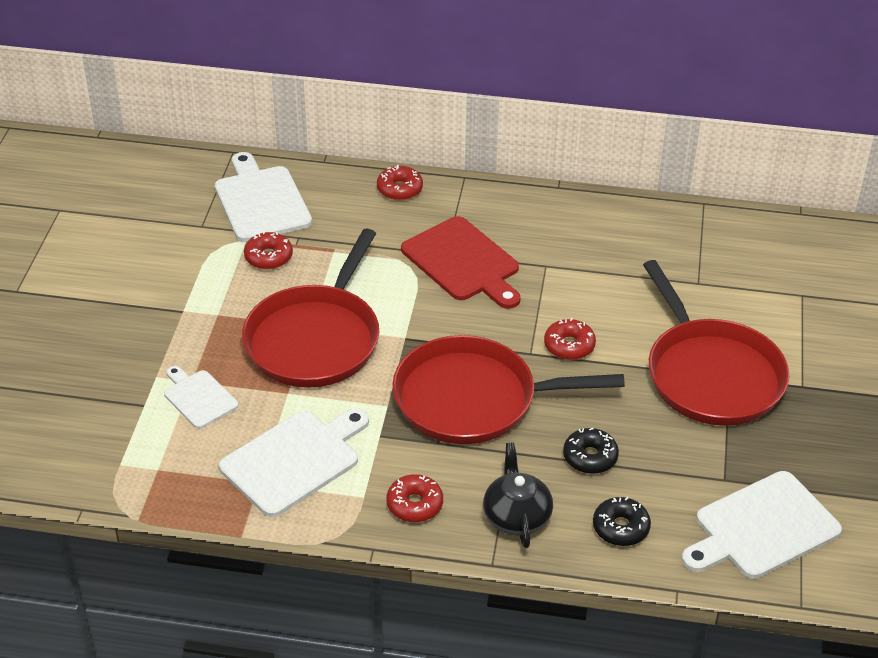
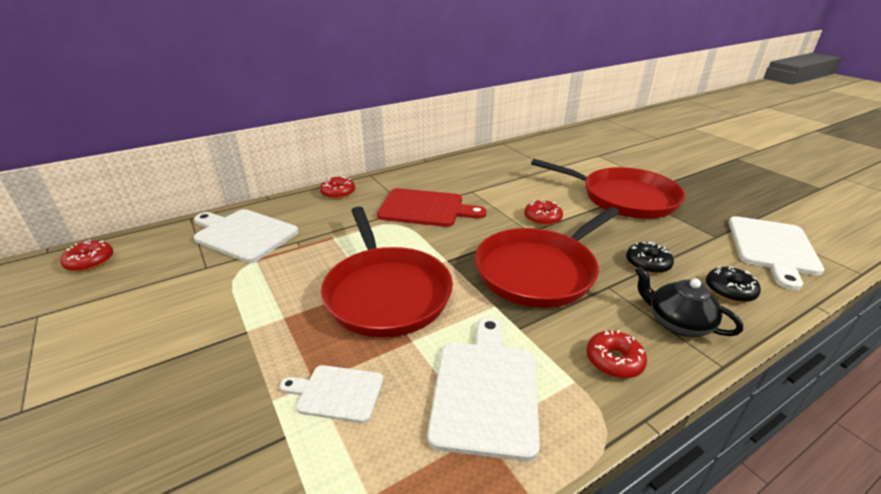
camera: 40 degrees left, 10 degrees down
red donut [244,231,293,270] -> red donut moved to [60,240,113,272]

